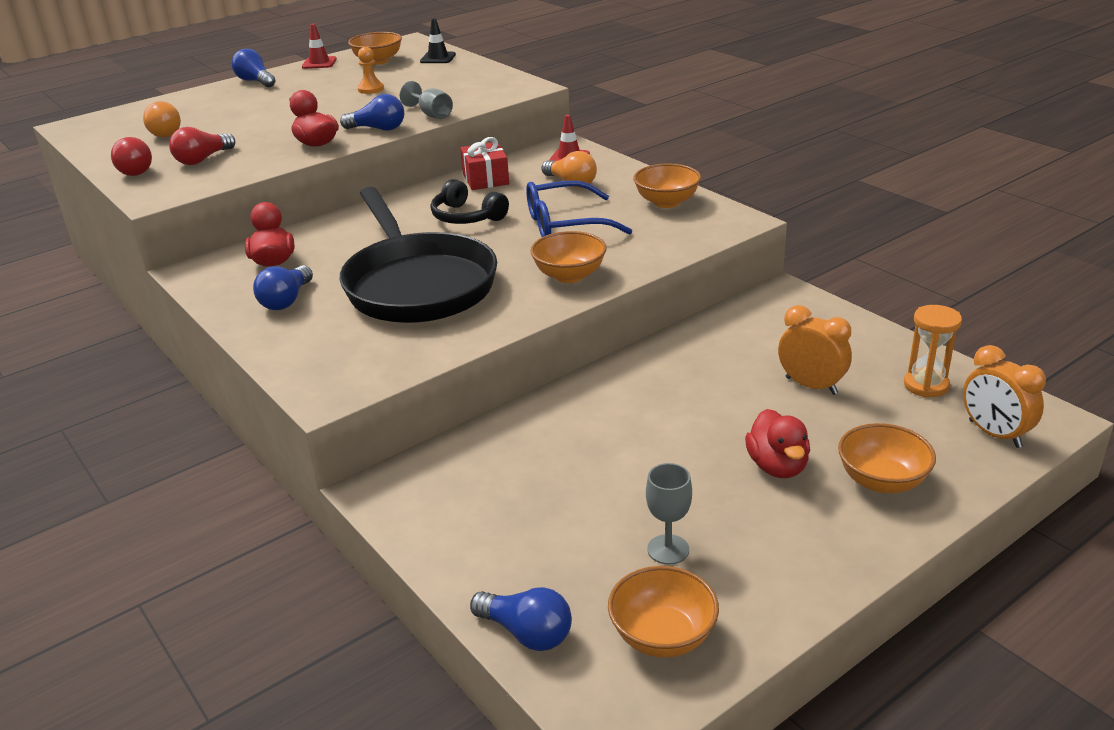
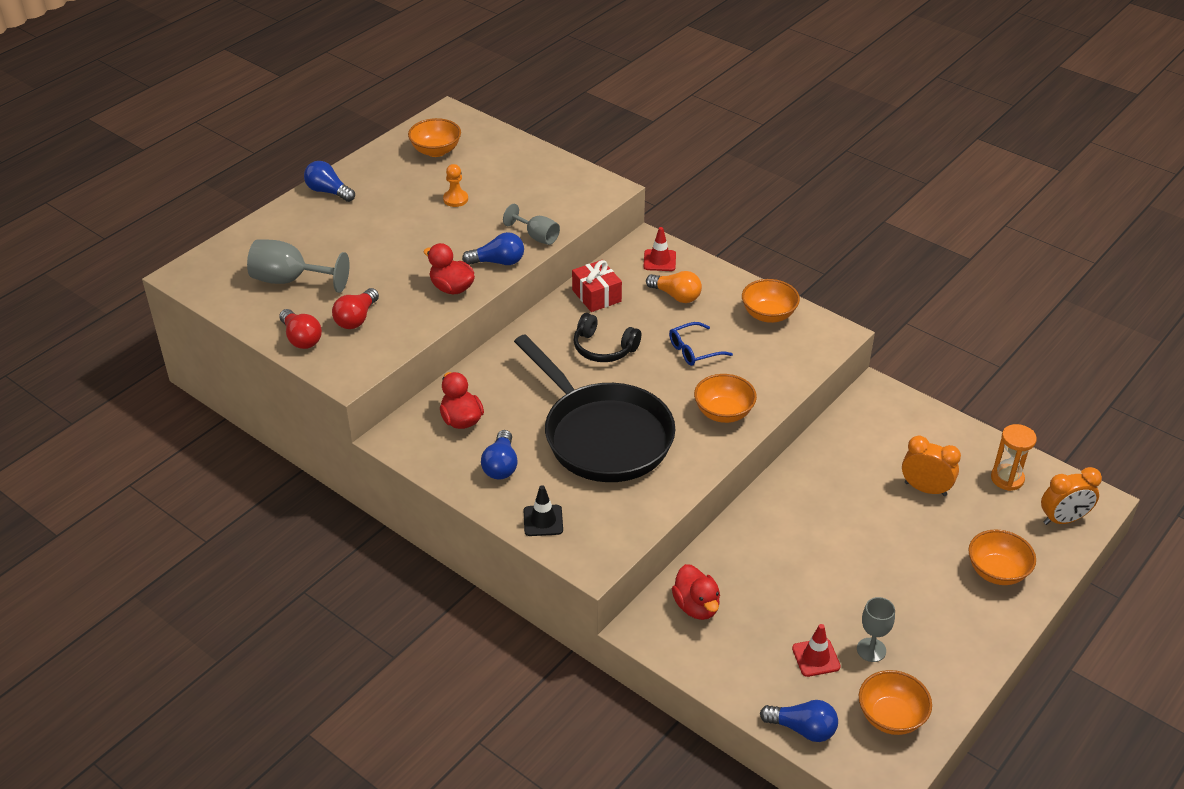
camera: 15 degrees left, 10 degrees up
orange light bulb [143,101,181,137] -> grey goblet [247,239,350,293]
red traffic cone [302,24,337,69] -> red traffic cone moved to [792,624,841,677]
black traffic cone [420,18,456,63] -> black traffic cone moved to [524,485,563,536]
blue glasses [526,181,632,237] -> blue glasses [669,322,733,366], size x0.63
red duck [745,409,810,478] -> red duck moved to [672,564,720,620]
orange clock [963,345,1046,448] -> orange clock turned 60 degrees counterclockwise [1041,467,1102,525]

